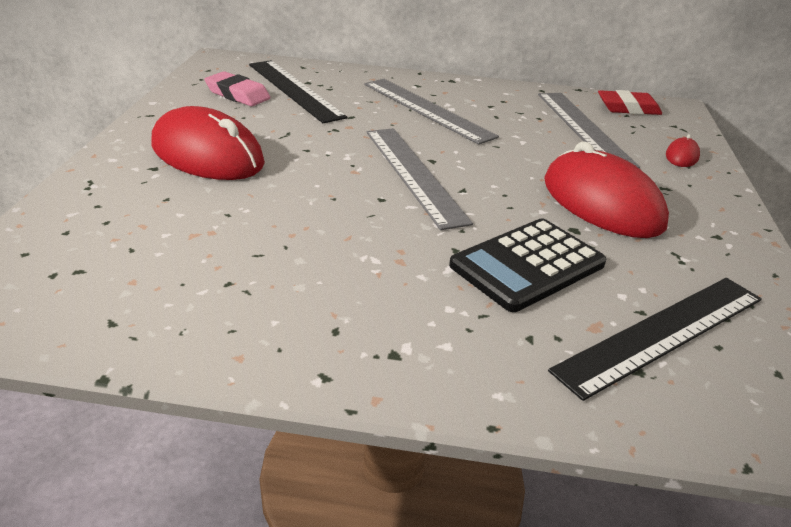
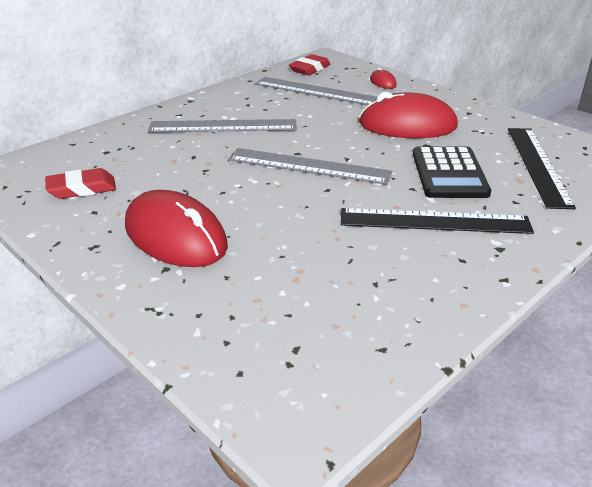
camera: 50 degrees left, 0 degrees up
red mouse [151,106,265,180] -> red mouse turned 60 degrees clockwise [125,190,228,267]
pink eraser [204,71,270,106] -> red eraser [45,168,116,199]
black ruler [249,60,347,123] -> black ruler moved to [341,208,534,234]

